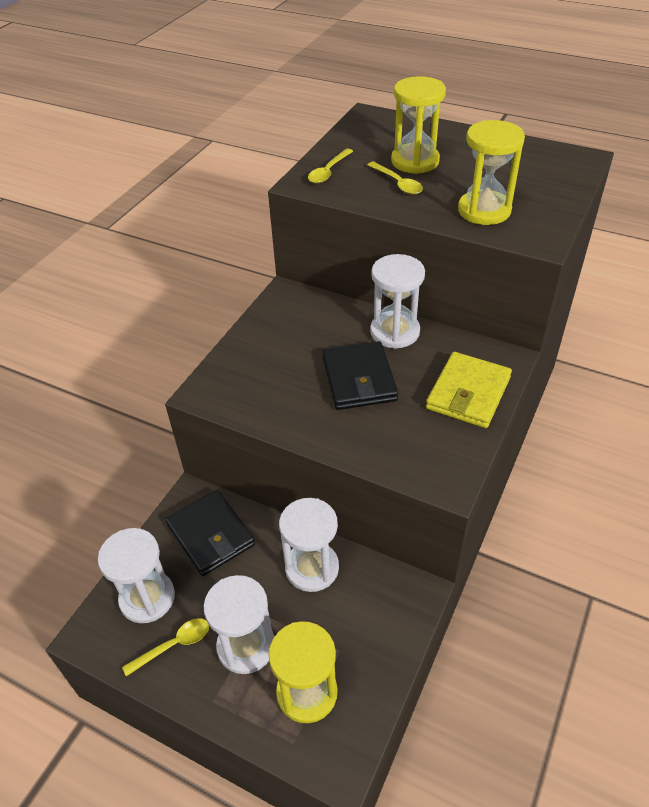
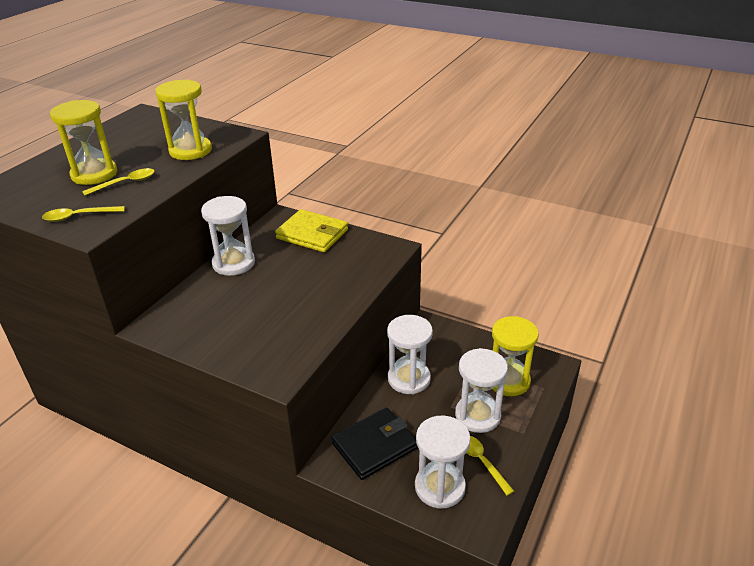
camera: 90 degrees left, 10 degrees down
yellow spoon [308,149,353,183] -> yellow spoon turned 135 degrees clockwise [42,206,125,222]
black wallet [322,341,398,410] -> none

